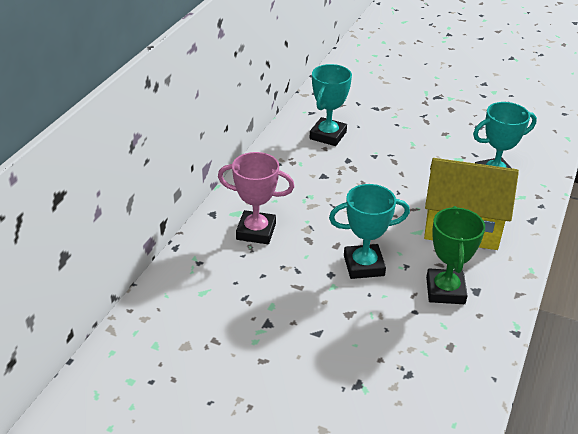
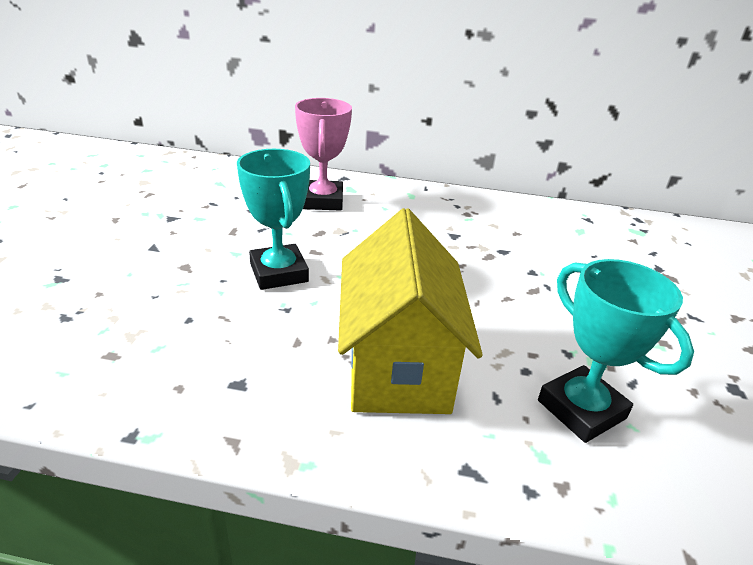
camera: 75 degrees right, 5 degrees down
turquoise trophy [310,64,352,146] -> none
green trophy [426,206,485,304] -> none

